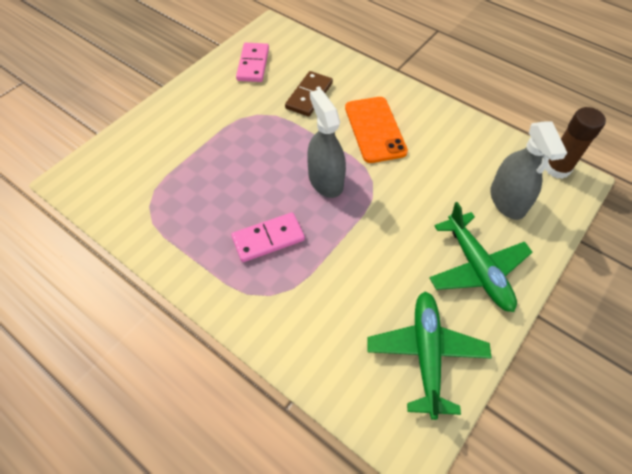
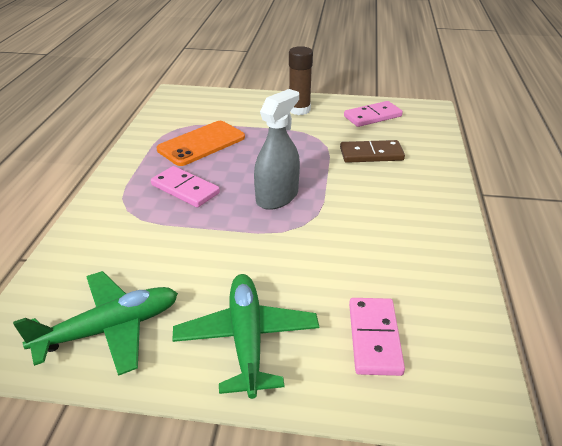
camera: 60 degrees right, 20 degrees down
orange phone [345,97,408,163] -> orange phone moved to [157,121,245,166]
green plane [430,202,533,312] -> green plane turned 135 degrees clockwise [172,274,319,399]
grey spray bottle [490,121,567,220] -> pink domino [349,298,405,376]
brown glue stick [545,107,606,179] -> brown glue stick moved to [289,46,313,115]

